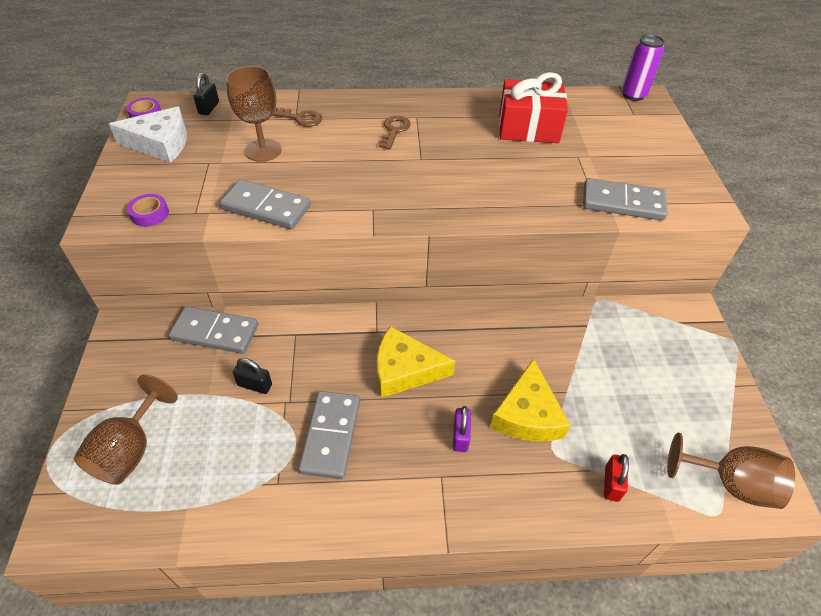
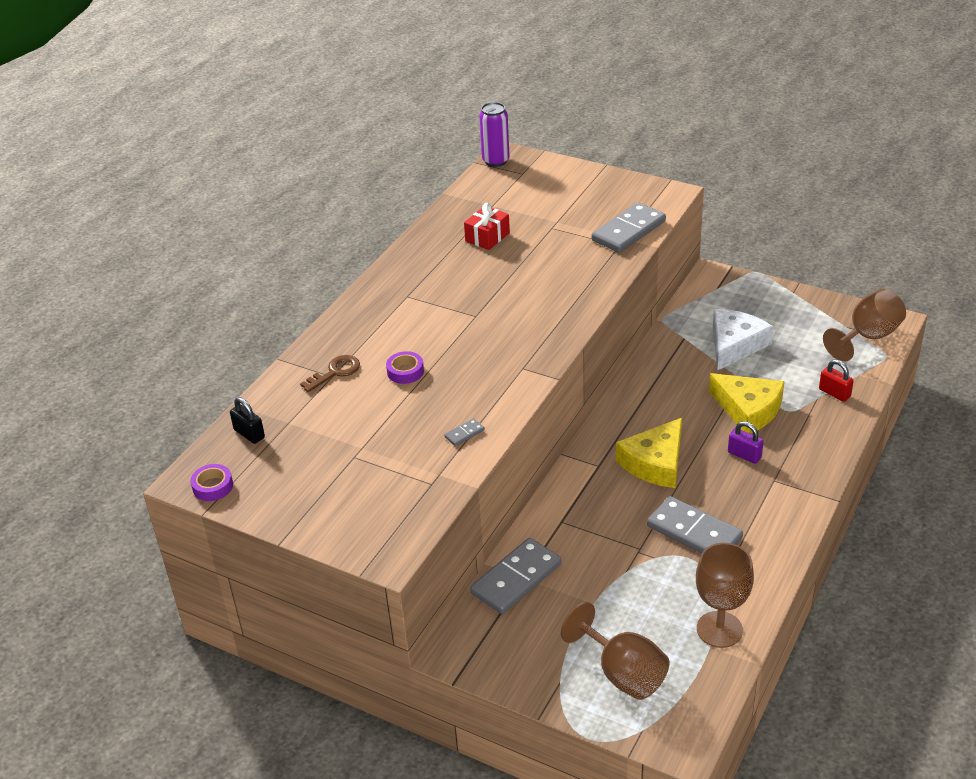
camera: 55 degrees left, 10 degrees down
white cheese [109,107,187,163] -> white cheese moved to [713,309,774,371]
purple tape [127,194,169,227] -> purple tape moved to [386,351,424,384]
grey domino [220,179,311,229] -> grey domino [444,418,485,446], size x0.42
brown goblet [226,66,281,162] -> brown goblet moved to [696,543,754,648]
black padlock [233,358,272,394] -> none
brown key [379,116,411,150] -> none
red gift [499,72,568,143] -> red gift [464,203,510,250], size x0.58

